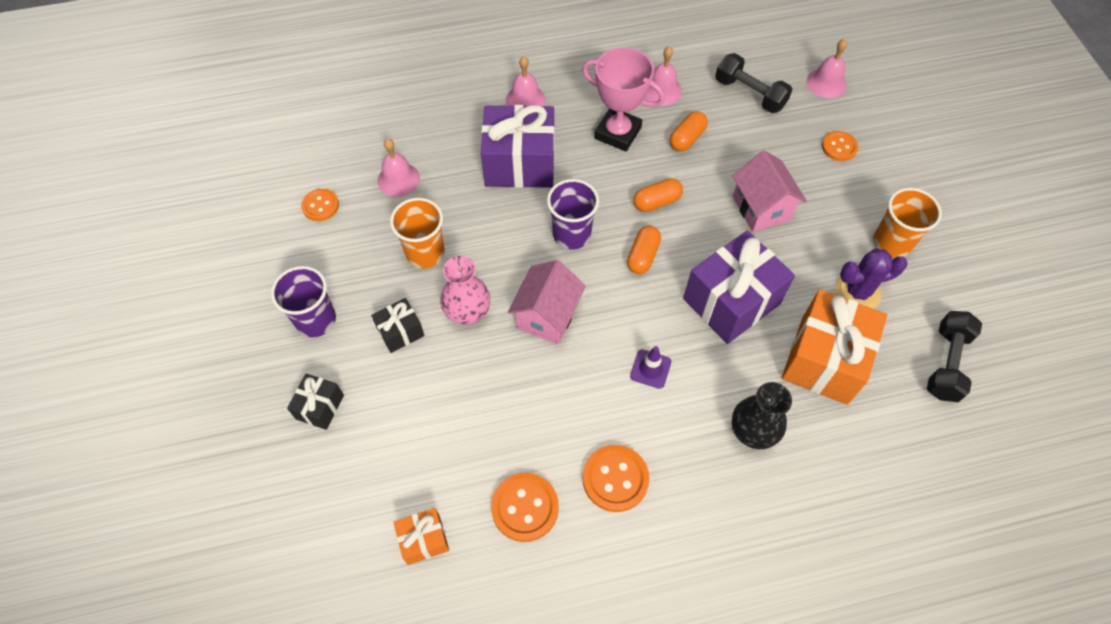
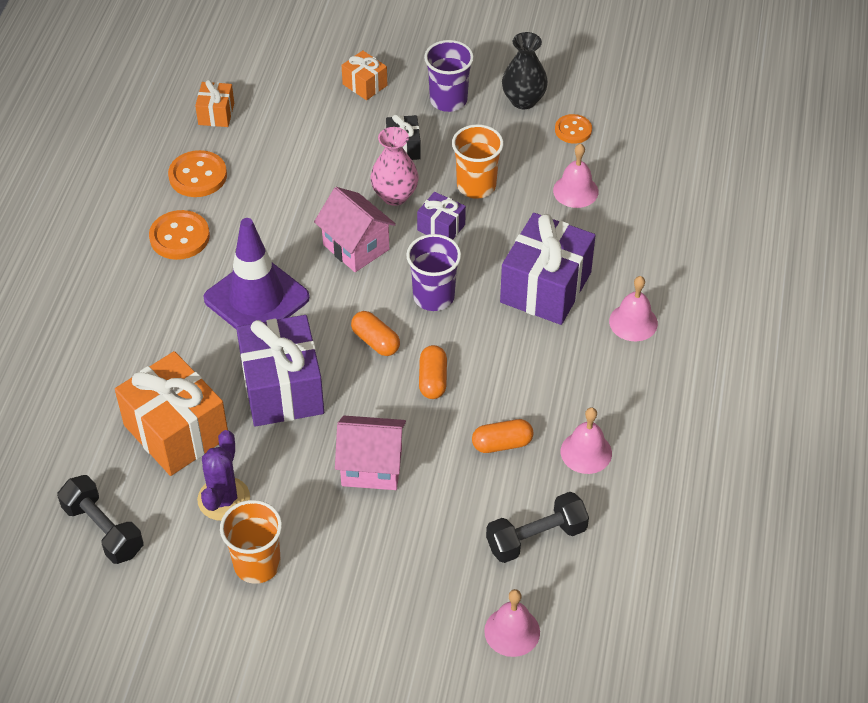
camera: 115 degrees right, 10 degrees down
black gift [287,374,344,430] -> orange gift [342,50,387,100]
pink trophy [582,47,665,151] -> none
purple traffic cone [630,346,671,389] -> purple traffic cone [203,218,310,329], size x2.33
orange capsule [670,111,708,151] -> orange capsule turned 75 degrees counterclockwise [472,419,533,453]
black vase [732,382,792,449] -> black vase moved to [502,32,548,109]
orange button [822,131,858,161] -> none
none -> purple gift [417,192,466,240]

